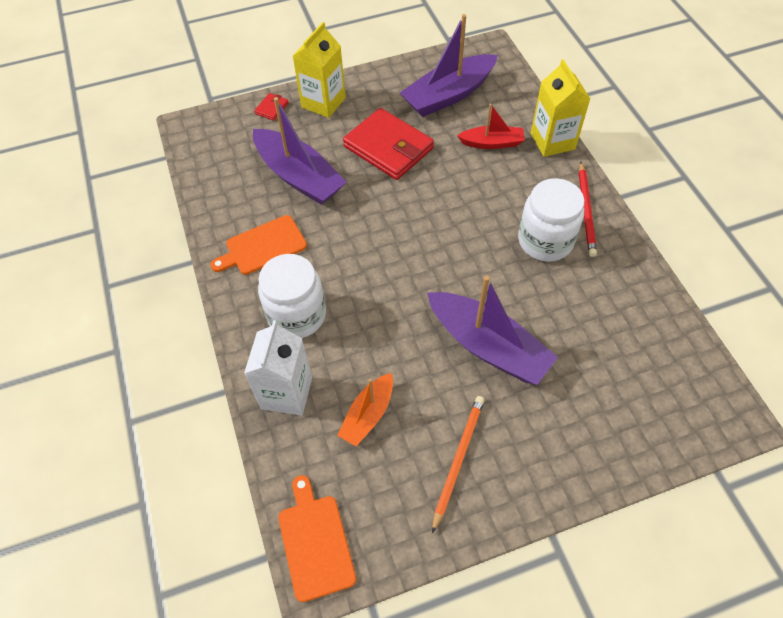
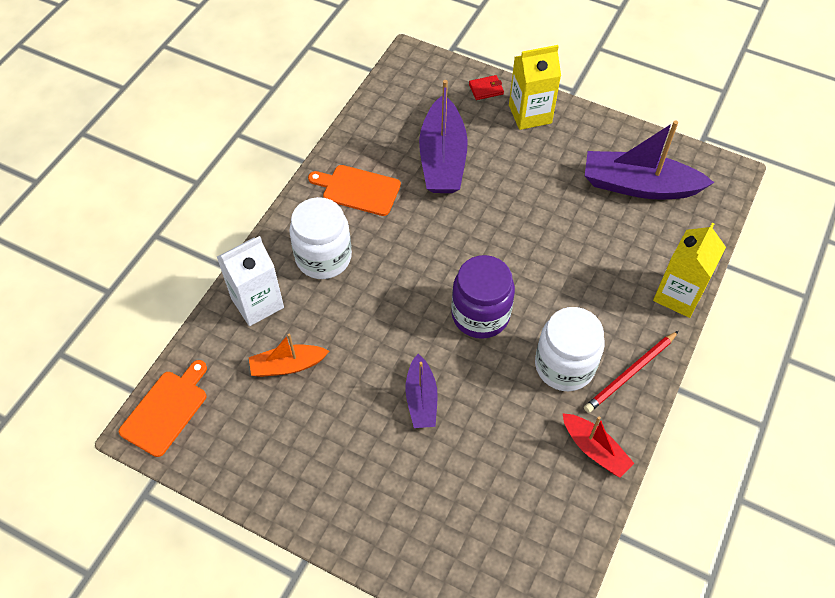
camera: 45 degrees right, 0 degrees up
red wallet [343,108,434,180] -> none
purple boat [427,276,558,385] -> purple boat [405,354,438,428], size x0.56
orange pencil [432,396,485,533] -> none
red boat [457,104,525,149] -> red boat moved to [562,413,634,478]
none -> purple jar [451,255,515,339]

